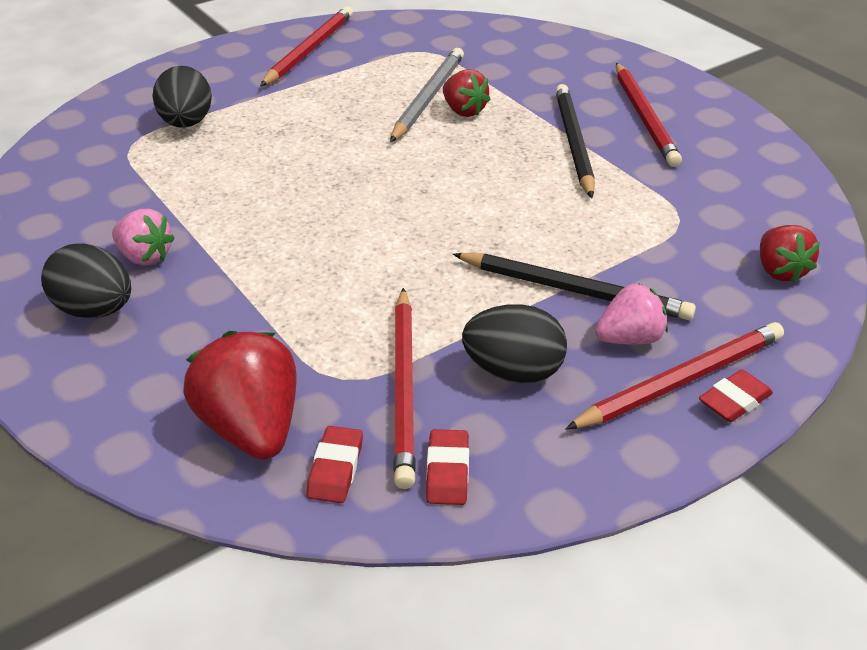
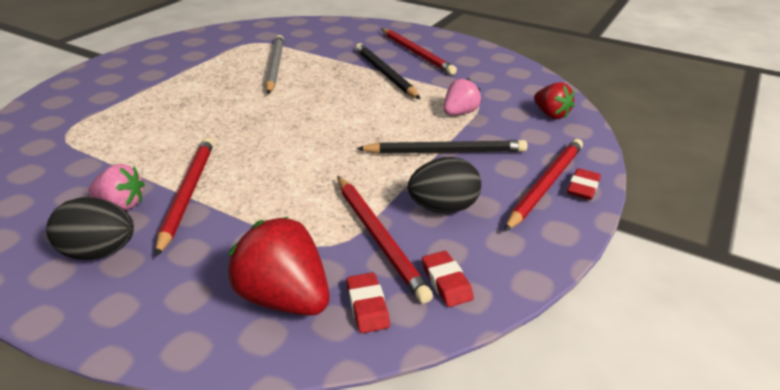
camera: 25 degrees left, 5 degrees down
black egg [152,66,212,128] -> none
red pencil [260,6,353,86] -> red pencil moved to [155,137,214,257]
red strawberry [443,69,491,117] -> none
pink strawberry [595,283,668,344] -> pink strawberry moved to [444,78,481,115]

